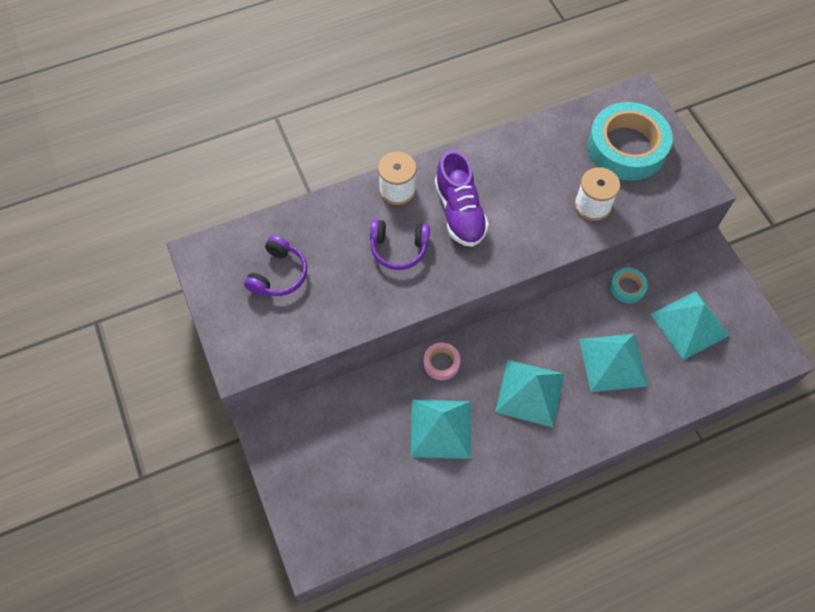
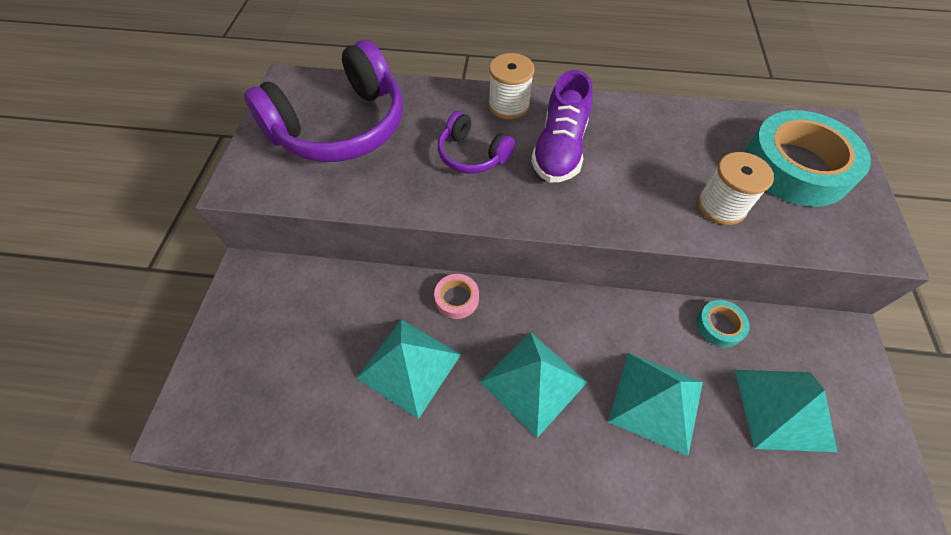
camera: 30 degrees right, 5 degrees down
purple headphones [244,236,307,296] -> purple headphones [244,40,403,162], size x2.03

